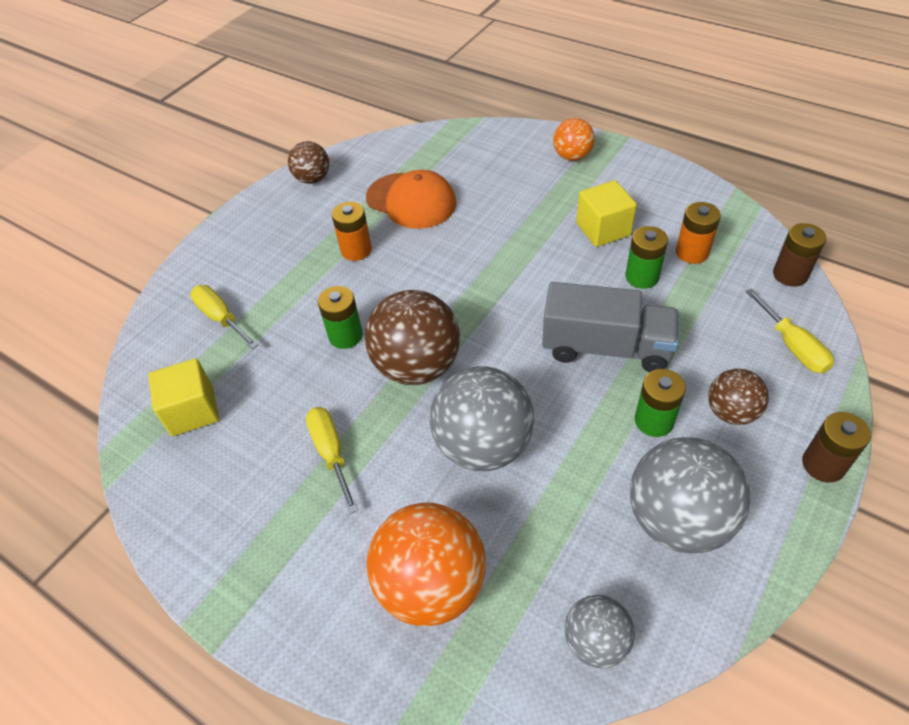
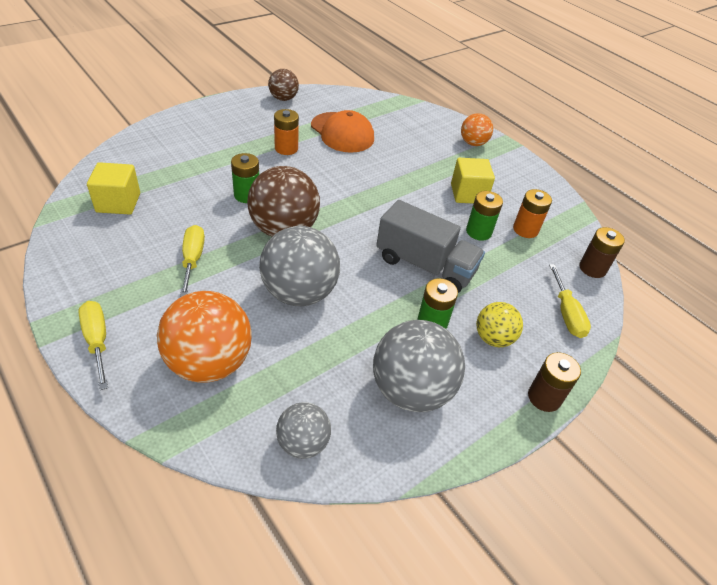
camera: 10 degrees right, 5 degrees down
yellow screwdriver [190,285,258,349] -> yellow screwdriver moved to [78,301,108,390]
brown ball [708,368,769,425] -> yellow ball [476,302,523,347]

